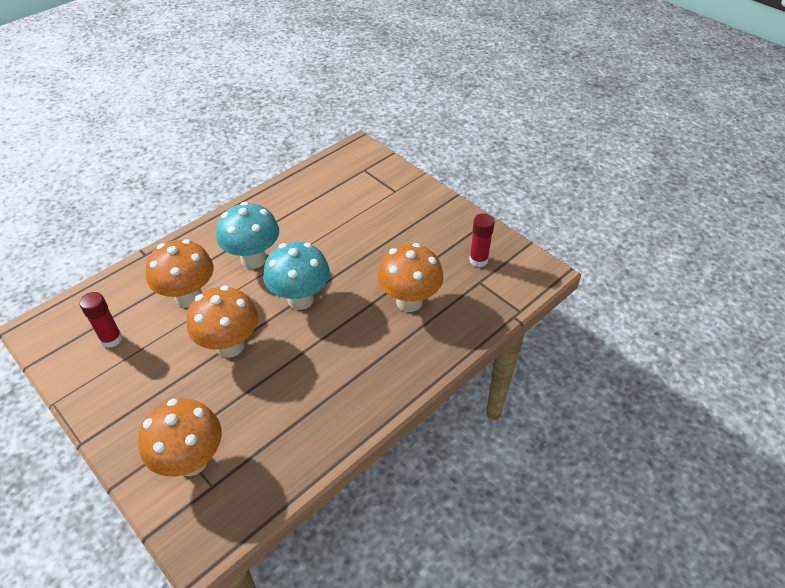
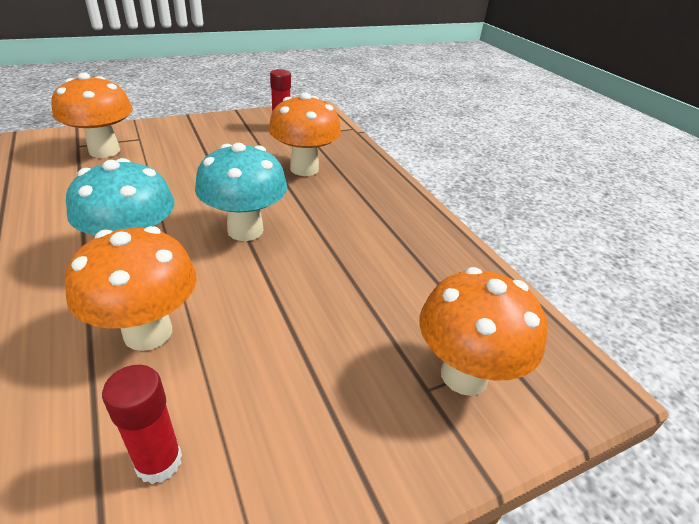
camera: 75 degrees left, 10 degrees down
orange mushroom [186,286,258,358] -> orange mushroom moved to [52,73,133,158]

